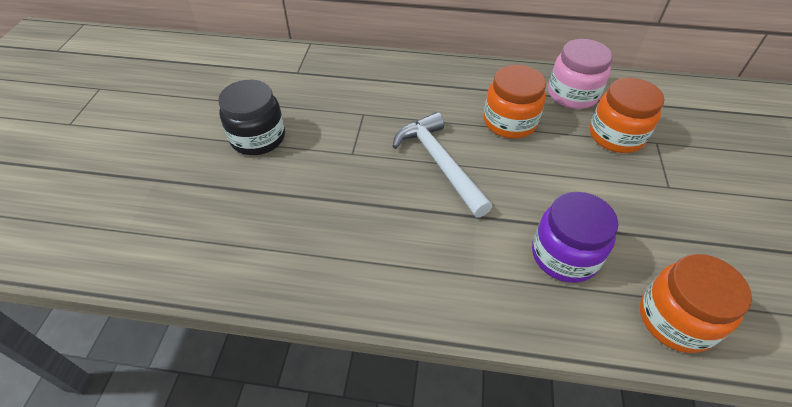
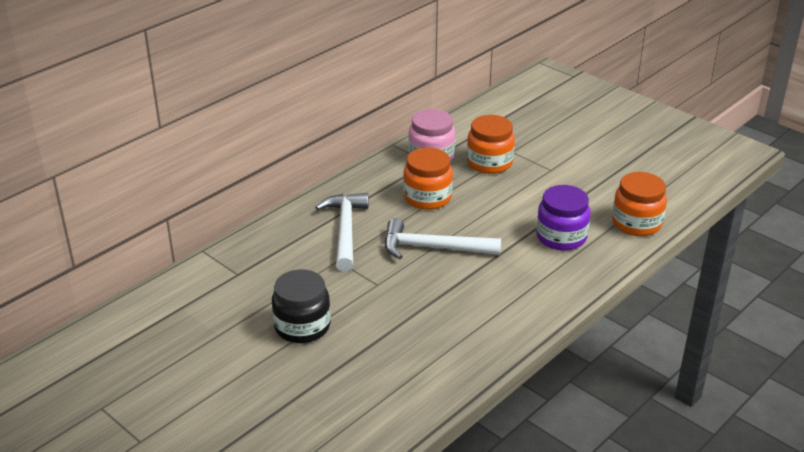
camera: 55 degrees left, 15 degrees down
none -> white hammer [315,193,368,271]

